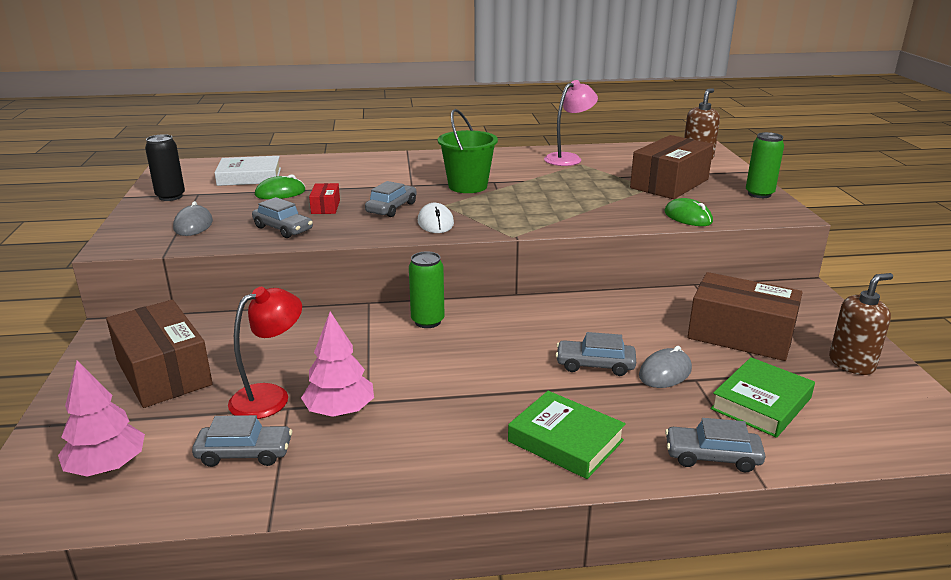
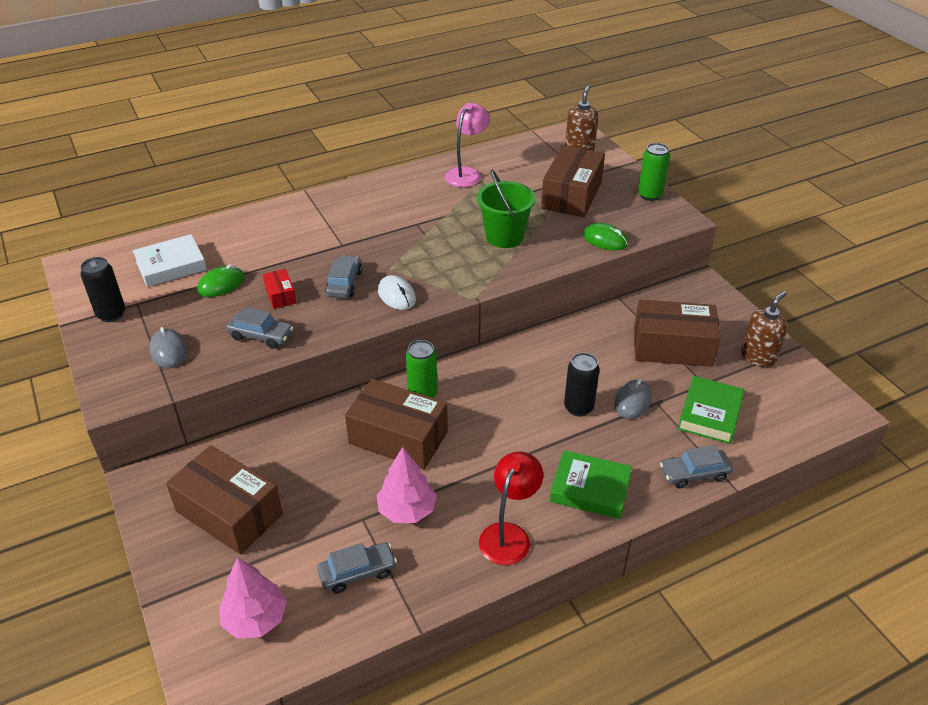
camera: 20 degrees left, 15 degrees up
red lamp [228,287,302,419] -> red lamp moved to [479,452,543,565]
green bucket [438,109,498,193] -> green bucket moved to [477,170,535,248]
grey car [556,332,636,376] -> black can [564,353,600,417]
none -> brown box [345,379,448,470]

